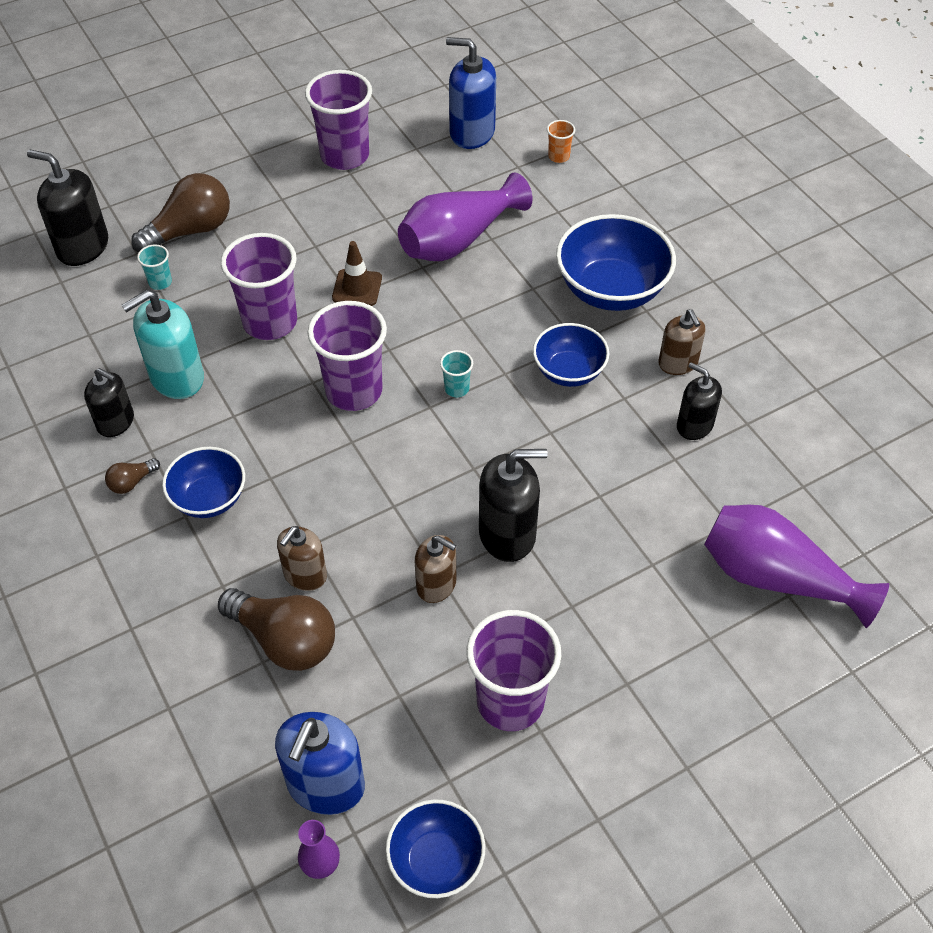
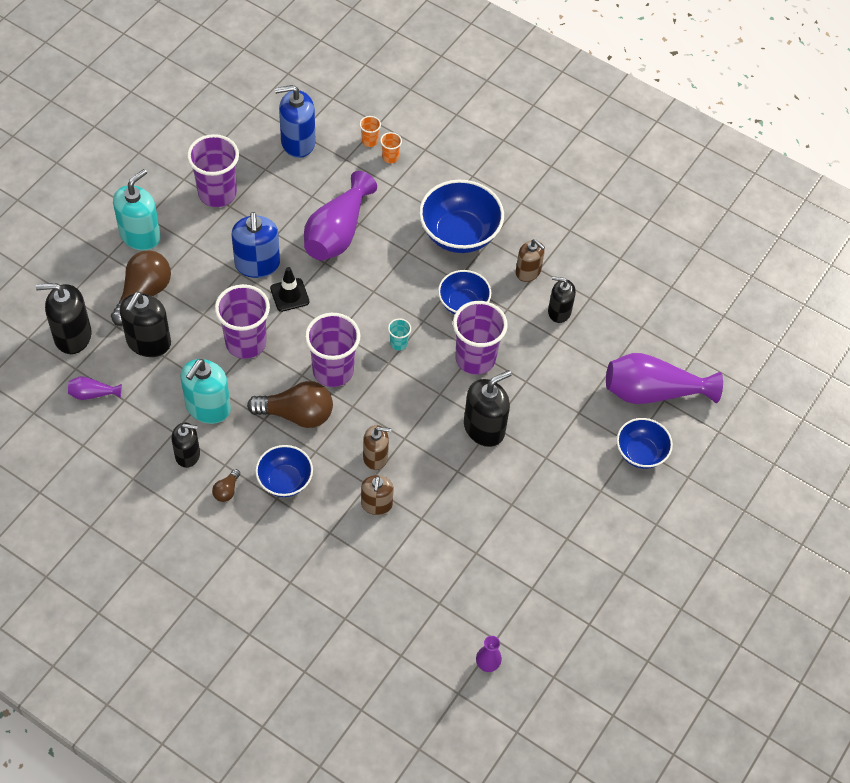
camera: 30 degrees left, 5 degrees up
turquoise cup [137,244,172,290] -> black soap dispenser [120,292,171,357]
brown light bulb [218,588,335,671] -> brown light bulb moved to [247,381,333,428]
blue soap dispenser [275,712,365,815] -> blue soap dispenser moved to [231,212,280,278]
brown traffic cone [332,241,382,306] -> black traffic cone [270,267,309,312]
blue bowl [386,799,485,898] -> blue bowl moved to [617,418,673,469]
brown soap dispenser [415,535,456,603] -> brown soap dispenser moved to [363,425,392,470]
purple cup [466,610,561,731] -> purple cup moved to [453,301,508,375]
none -> purple vase [68,376,122,400]
none -> turquoise soap dispenser [113,169,161,250]
none -> orange cup [380,132,402,163]

